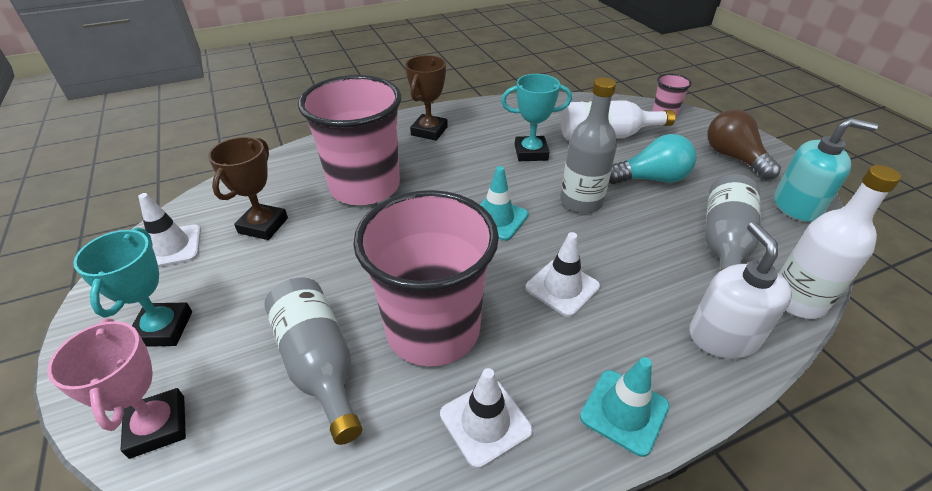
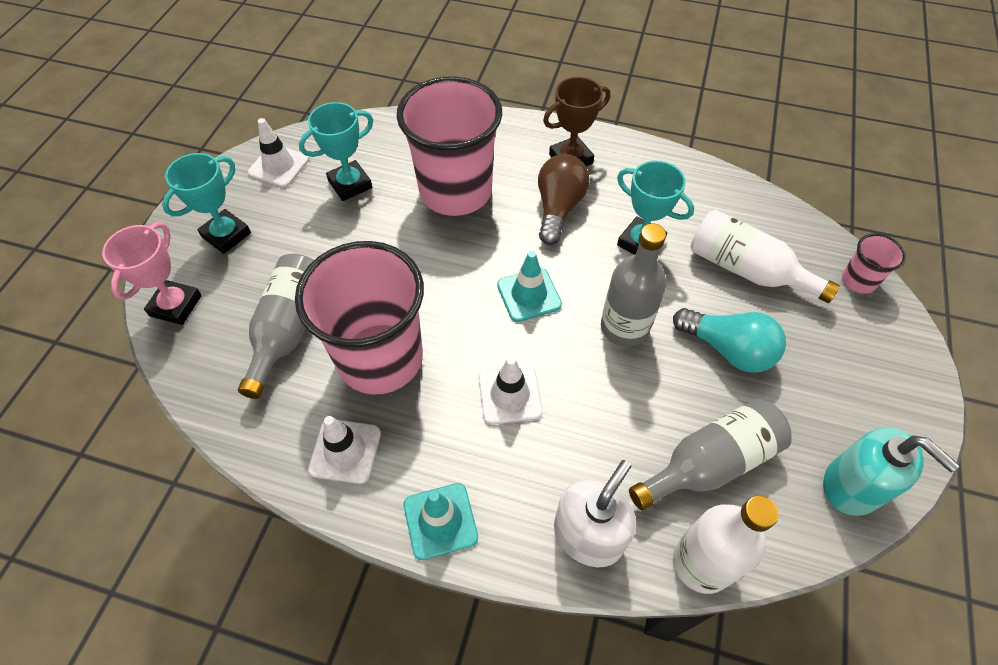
camera: 40 degrees right, 15 degrees up
brown trophy [208,137,288,240] -> turquoise trophy [299,102,373,201]
brown light bulb [707,109,781,180] -> brown light bulb moved to [538,154,590,245]

